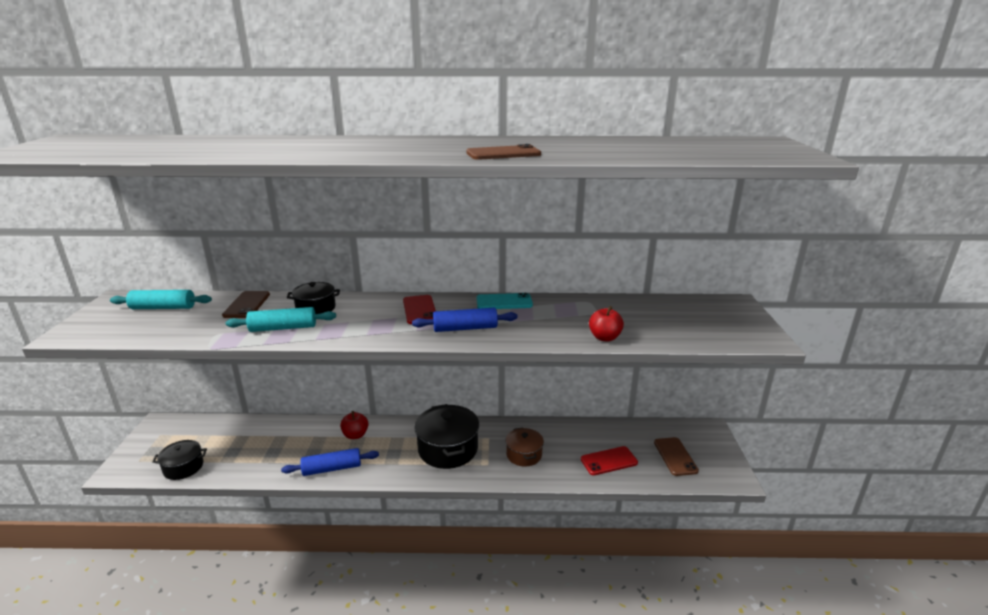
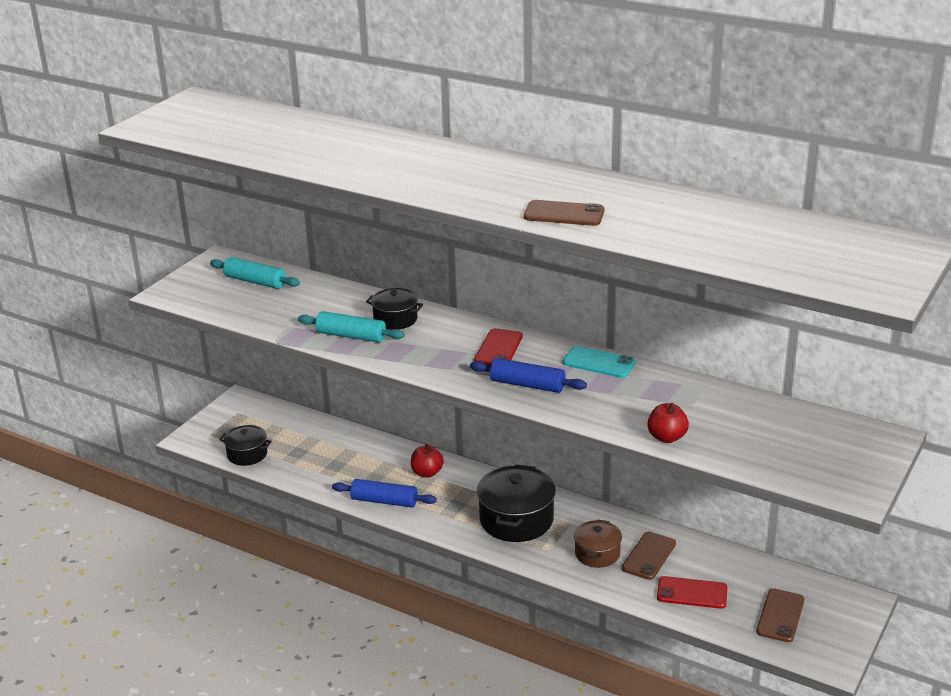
camera: 30 degrees right, 5 degrees up
brown phone [222,291,270,318] -> brown phone moved to [622,531,676,580]

